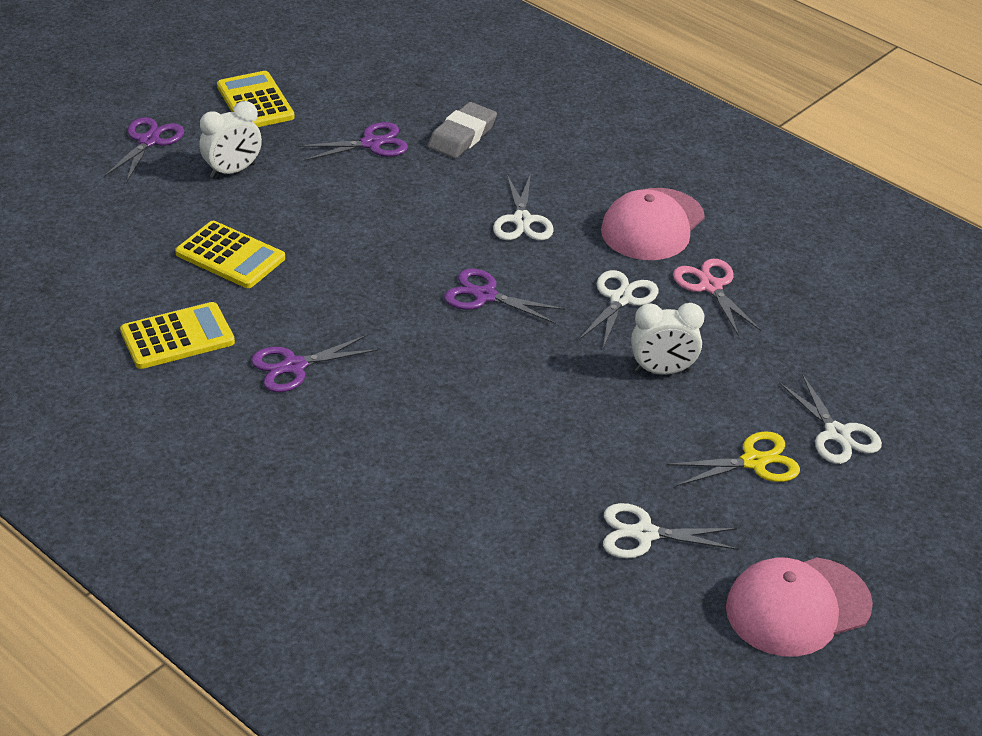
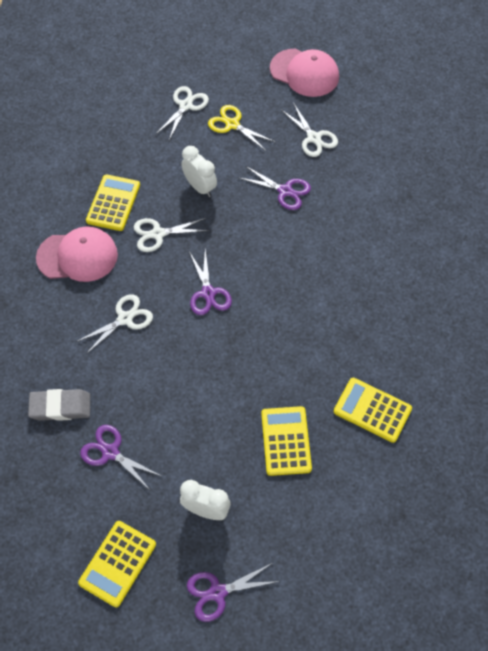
camera: 125 degrees left, 20 degrees up
purple scissors [251,335,378,392] -> purple scissors moved to [239,166,311,210]
pink scissors [673,259,762,336] -> yellow calculator [86,174,140,231]

